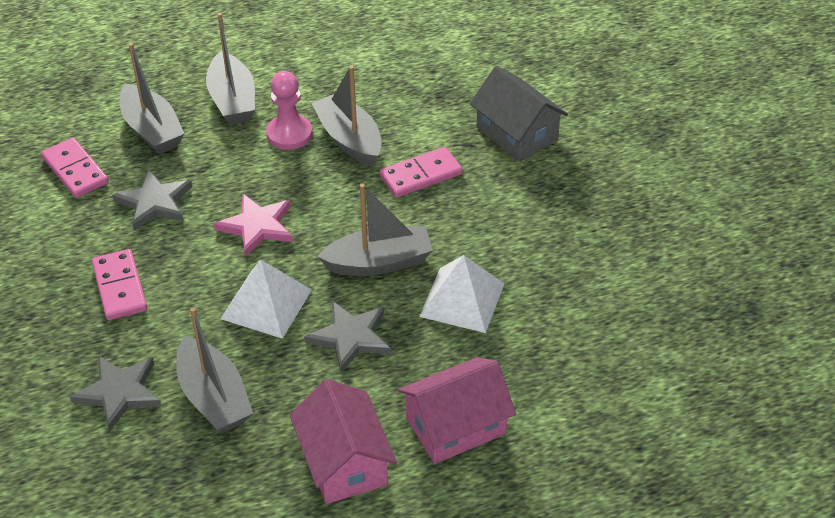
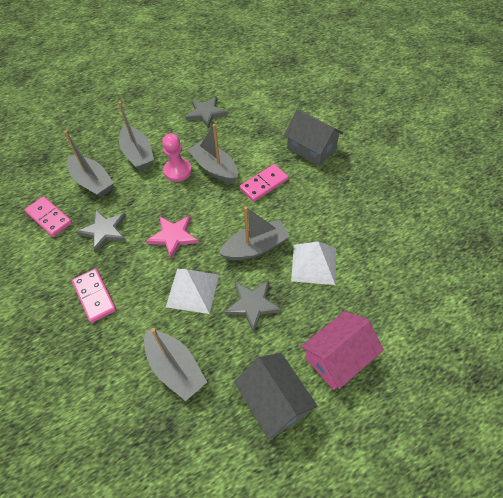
camera: 10 degrees left, 10 degrees up
grey star [70,356,161,431] -> grey star moved to [185,97,228,128]
pink house [289,379,397,504] -> grey house [234,352,318,439]

